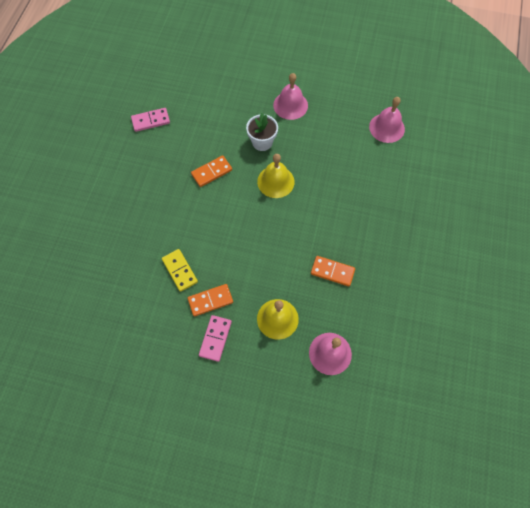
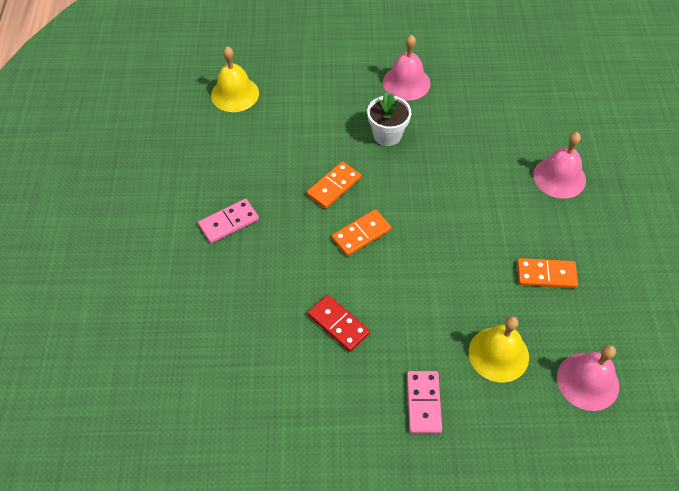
camera: 15 degrees left, 10 degrees down
pink domino [131,108,170,132] -> pink domino moved to [198,199,259,243]
yellow domino [162,249,198,292] -> red domino [308,295,370,352]
orange domino [188,284,233,316] -> orange domino moved to [332,209,391,256]
yellow bell [257,154,295,198] -> yellow bell moved to [211,46,259,112]
pink bell [369,97,405,143] -> pink bell moved to [533,132,586,199]

